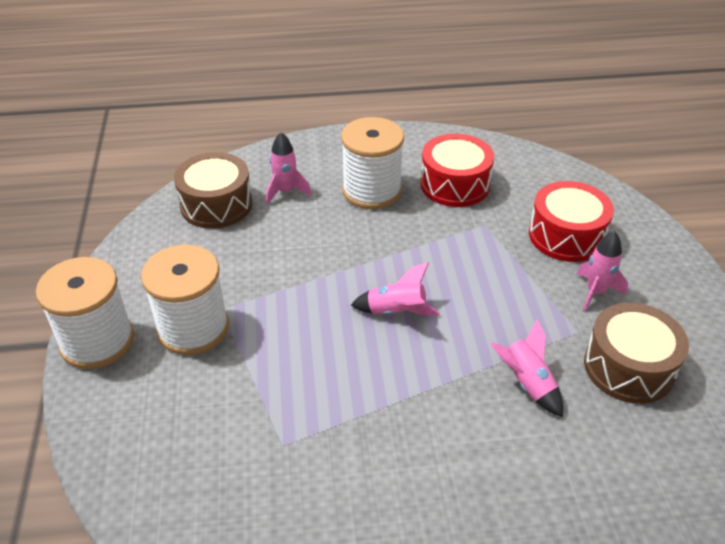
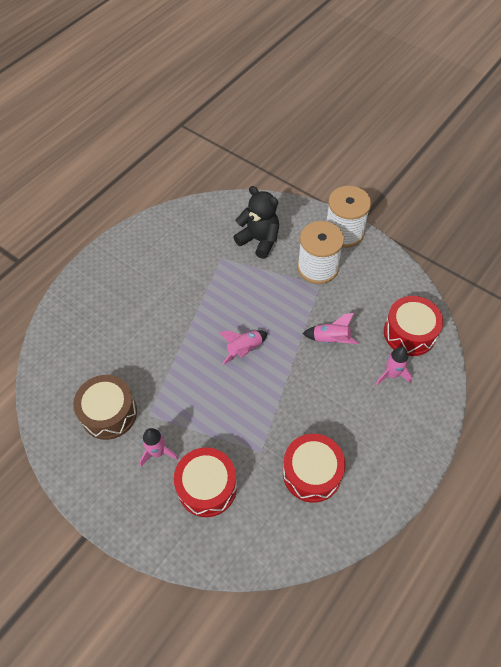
camera: 135 degrees right, 15 degrees up
brown drum [174,152,253,229] -> red drum [384,296,444,356]
white spool [341,117,404,209] -> none
pink rocket [491,320,563,417] -> pink rocket moved to [302,313,359,344]
none -> black teddy bear [233,186,279,259]

